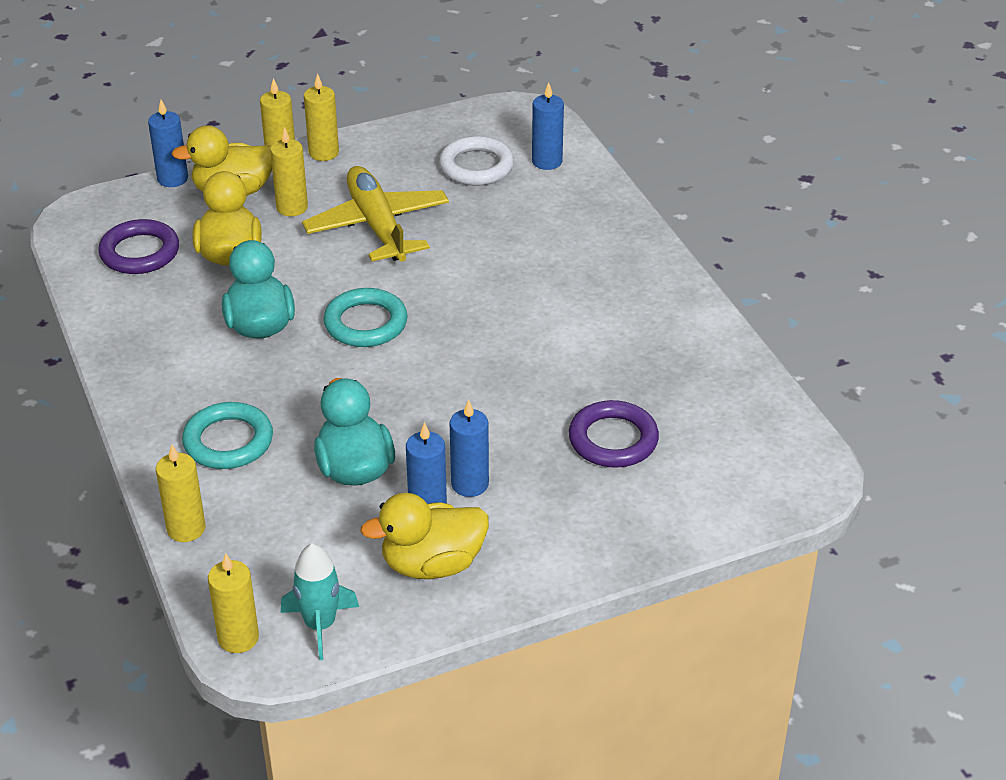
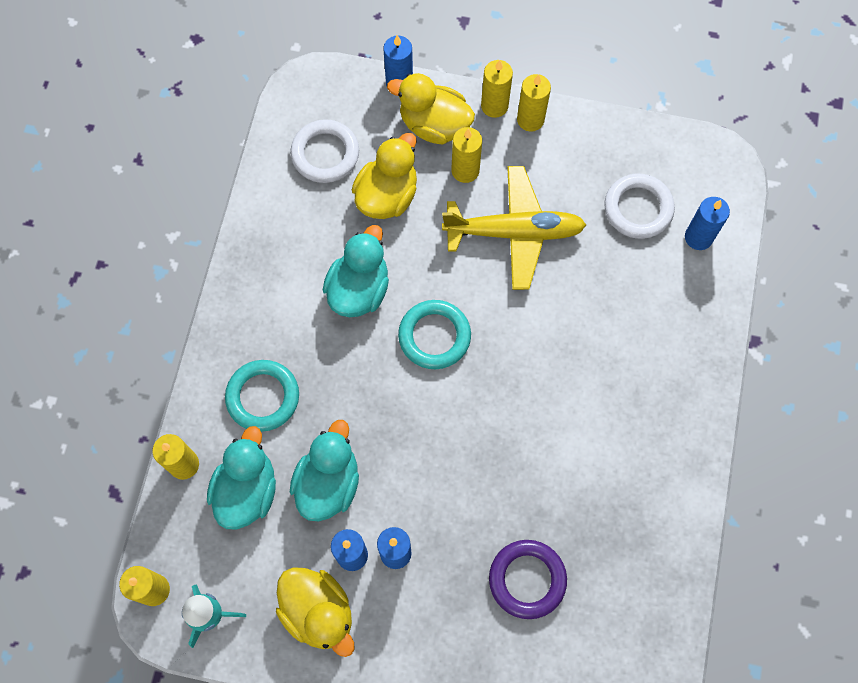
camera: 35 degrees right, 30 degrees up
purple ring [98,219,179,274] -> white ring [290,119,359,183]
yellow plane [302,166,449,262] -> yellow plane turned 75 degrees clockwise [442,166,586,290]
yellow duck [360,493,489,579] -> yellow duck turned 150 degrees counterclockwise [276,567,355,657]
none -> turquoise duck [207,426,276,529]

